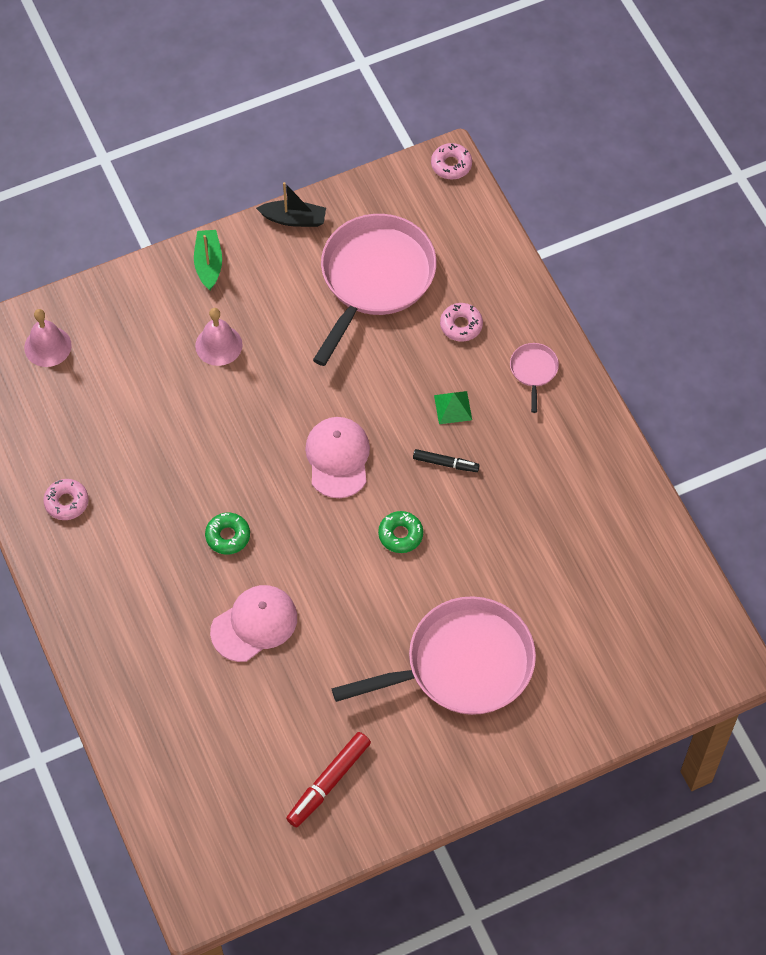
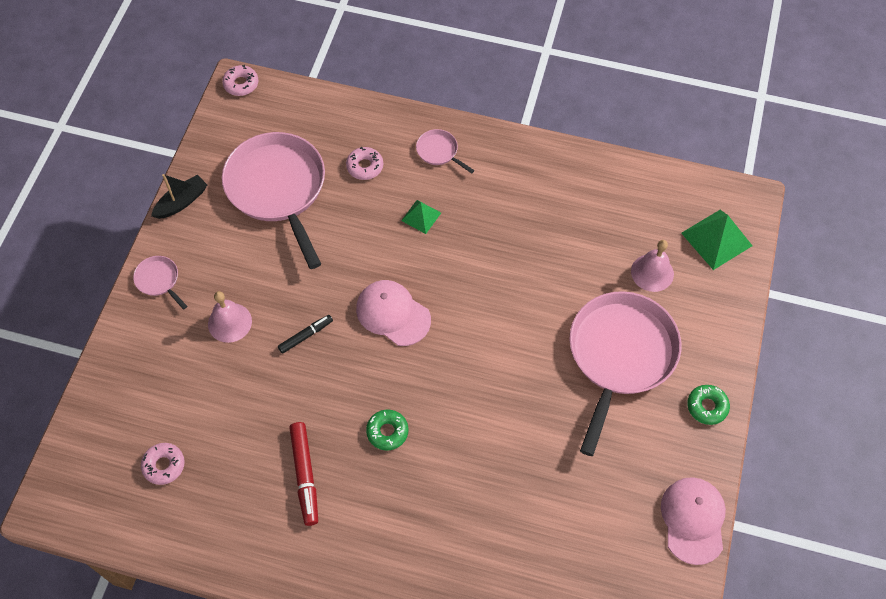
camera: 50 degrees left, 0 degrees up
pink bell [24,309,72,367] -> pink bell moved to [631,240,674,292]
pink donut [44,479,88,520] -> pink donut moved to [141,443,185,485]
green boat [194,230,222,290] -> pink pan [133,256,187,310]
pink cap [210,585,297,662] -> pink cap moved to [661,477,726,565]
red marker [286,732,371,827] -> red marker moved to [290,422,318,526]
green donut [378,511,423,553] -> green donut moved to [687,385,730,425]
black marker [413,449,480,472] -> black marker moved to [278,315,333,354]
none -> green pyramid [681,210,752,270]

